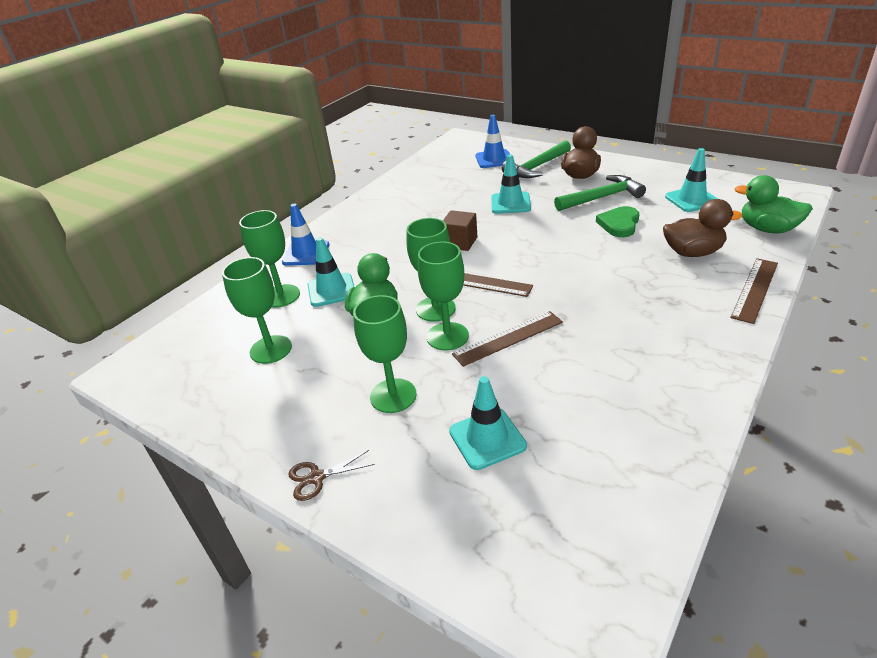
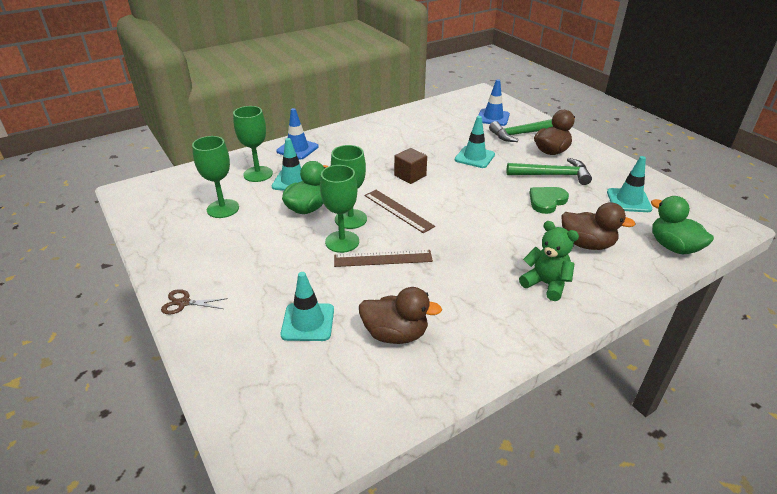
camera: 20 degrees right, 0 degrees up
green goblet [353,295,417,413] -> none
brown ruler [730,258,778,324] -> none
none -> brown duck [359,287,442,344]
none -> green teddy bear [519,221,579,301]

